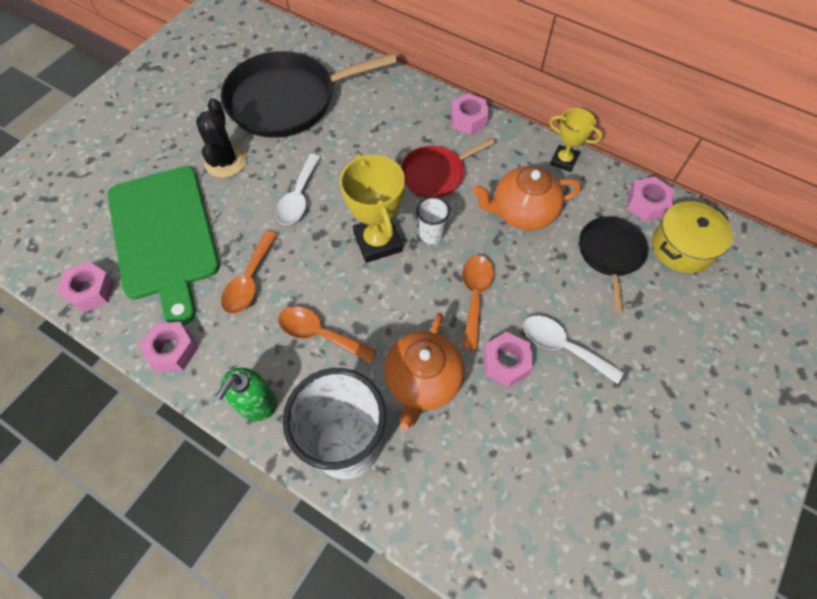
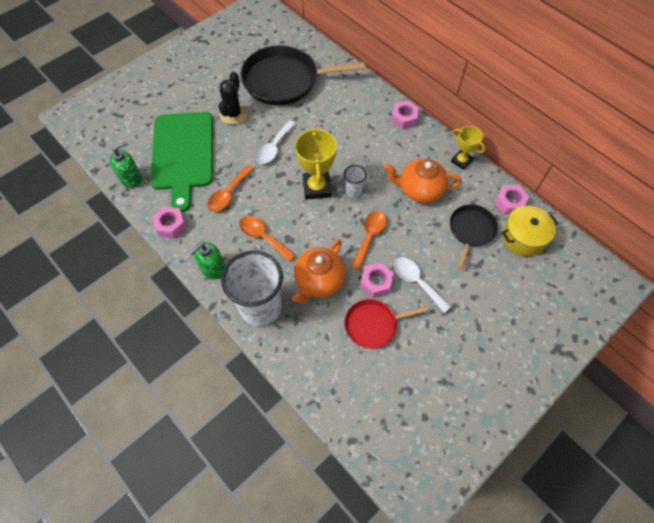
camera: 15 degrees right, 0 degrees up
pink nut [57,261,115,312] -> green soap dispenser [110,141,142,188]
red pan [401,138,495,198] -> red pan moved to [344,299,428,349]

